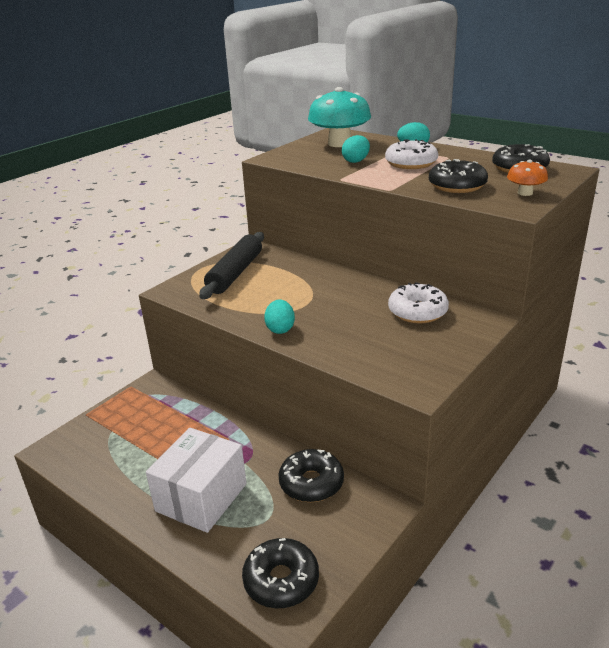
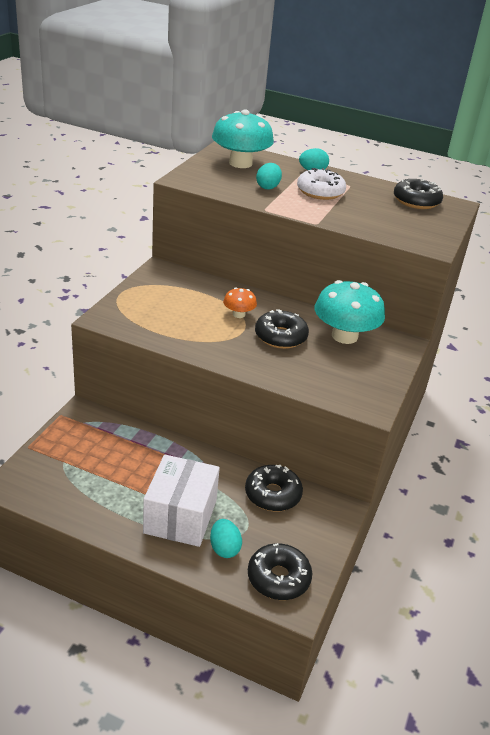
camera: 20 degrees left, 5 degrees up
black rolling pin [199,232,264,299] -> none
turquoise egg [264,299,295,334] -> turquoise egg moved to [210,519,242,558]
white donut [388,282,449,324] -> turquoise mushroom [315,280,385,344]
black donut [429,159,488,193] -> black donut moved to [255,309,309,349]
orange mushroom [507,159,548,196] -> orange mushroom moved to [223,288,257,318]

